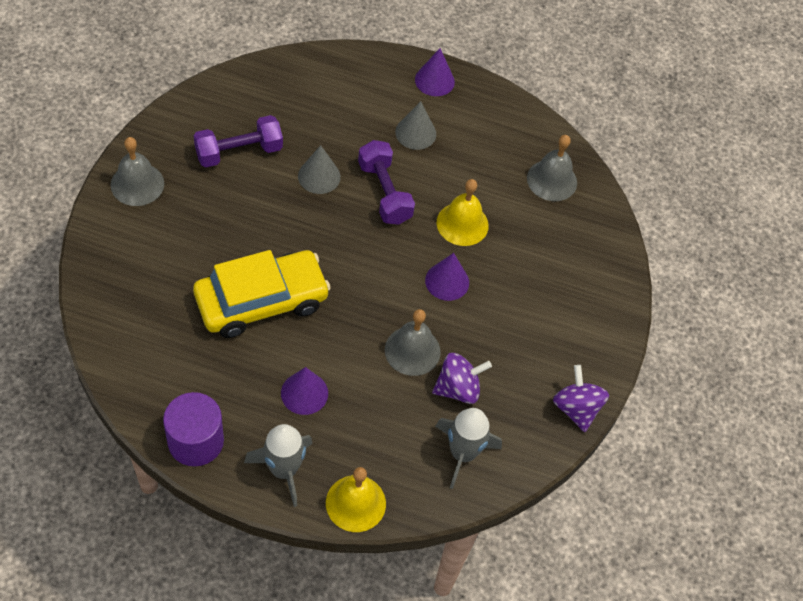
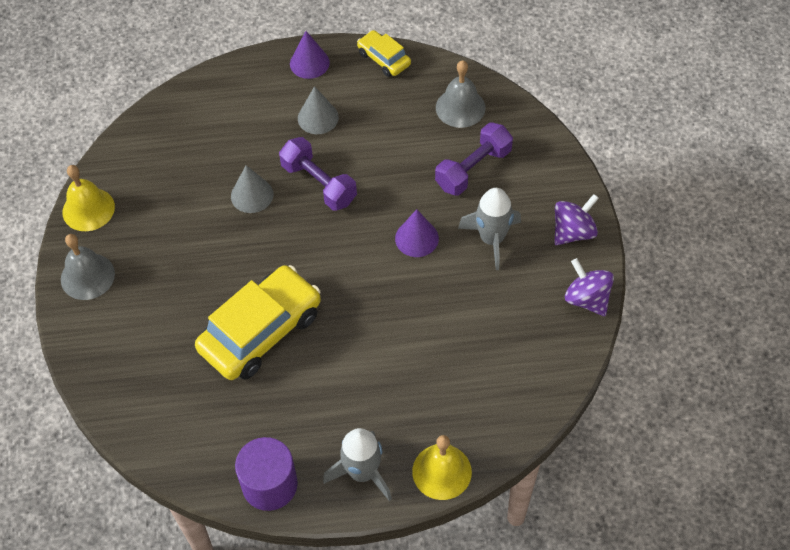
camera: 15 degrees left, 0 degrees up
purple dumbbell [194,115,283,167] -> purple dumbbell moved to [435,122,513,196]
purple cone [281,367,328,415] -> none
grey bell [385,309,441,376] -> none
purple spinning top [432,353,492,404] -> purple spinning top moved to [554,194,599,245]
grey rocket [435,408,502,489] -> grey rocket moved to [458,188,521,270]
yellow bell [437,179,489,246] -> yellow bell moved to [63,165,115,231]
none -> yellow car [357,30,411,77]

